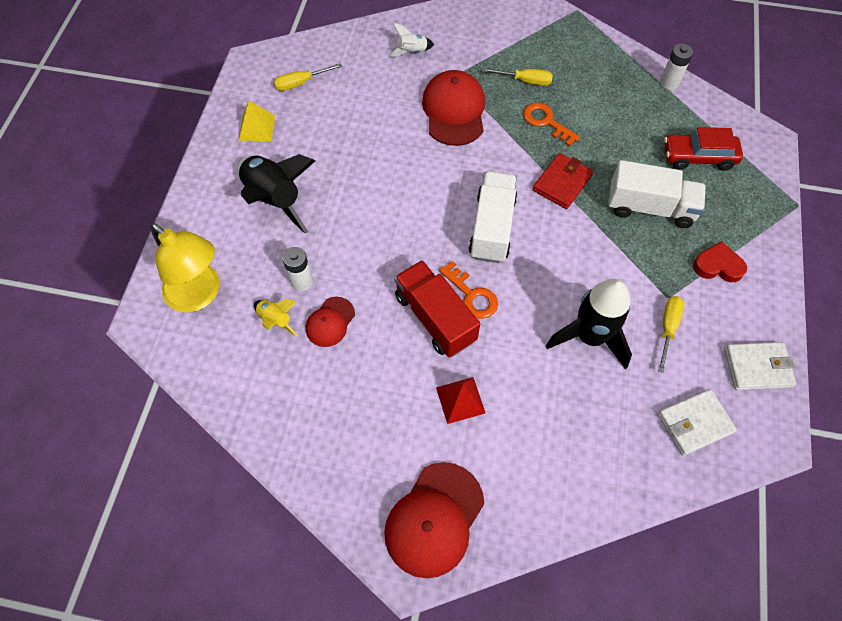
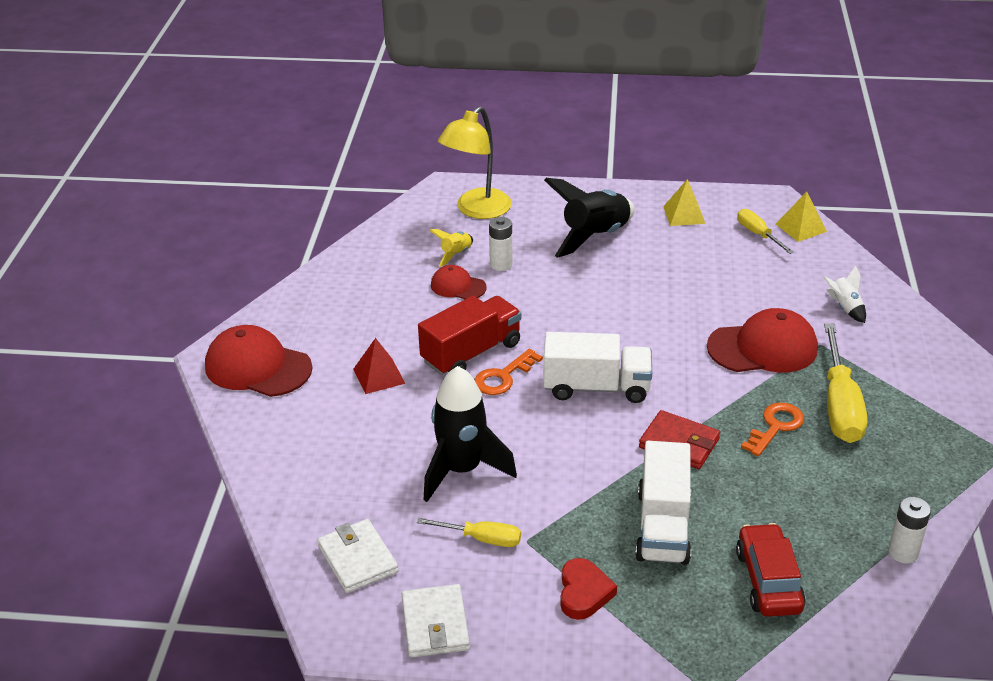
camera: 85 degrees right, 25 degrees down
yellow screwdriver [482,68,553,86] -> yellow screwdriver [824,323,868,443], size x1.81
none -> yellow pyramid [776,192,827,242]

